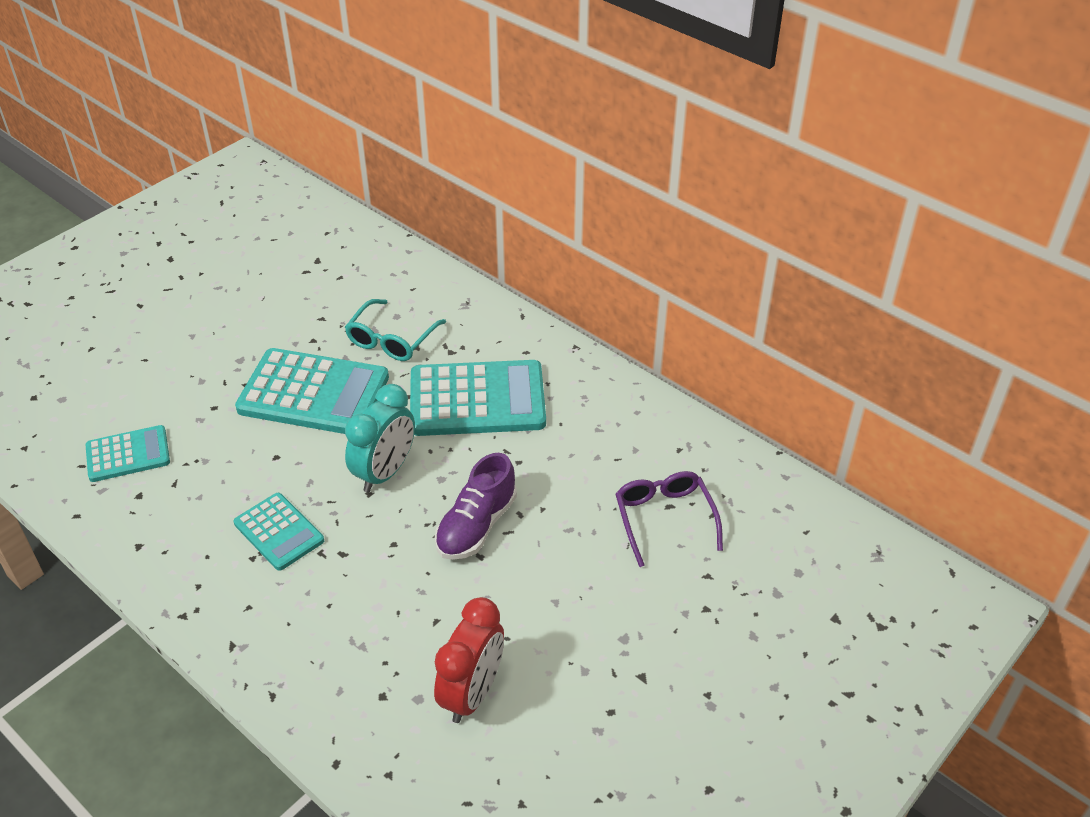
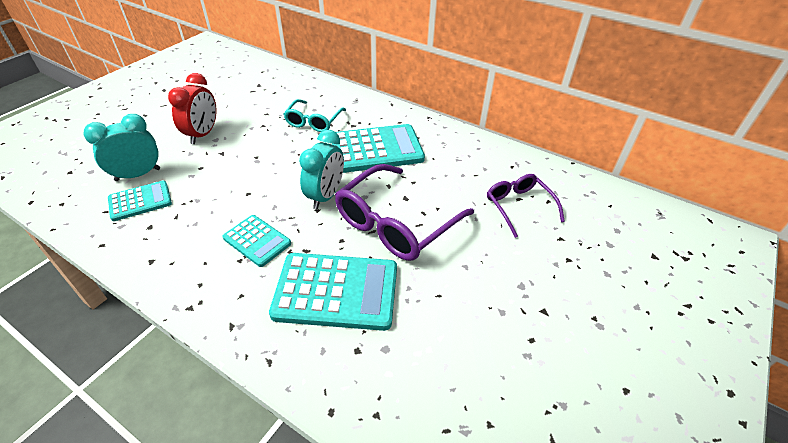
camera: 10 degrees left, 0 degrees up
turquoise calculator [235,348,389,434] -> turquoise calculator moved to [269,253,397,331]
red clock [434,597,504,723] -> red clock moved to [168,73,216,144]
purple shoe [435,453,517,560] -> purple glasses [335,164,474,261]
none -> turquoise clock [84,114,160,181]

